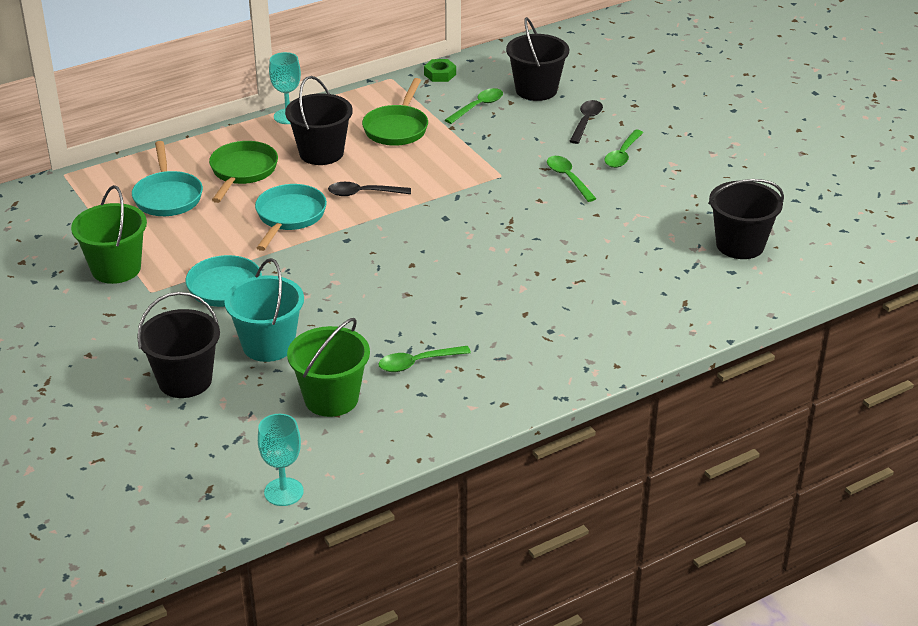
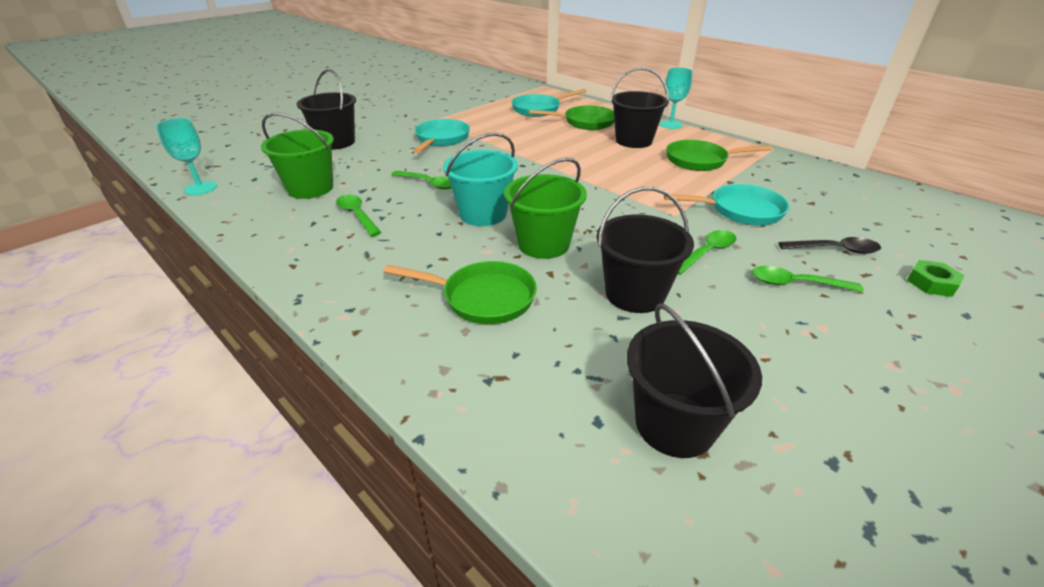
camera: 75 degrees right, 0 degrees up
green bucket [71,185,147,284] -> green bucket moved to [504,157,587,259]
turquoise bucket [224,258,304,362] -> turquoise bucket moved to [443,132,518,226]
turquoise pan [255,184,327,251] -> turquoise pan moved to [664,184,789,225]
black spoon [328,182,411,196] -> none
green nut [424,59,456,82] -> green nut moved to [907,260,965,297]
green spoon [445,88,503,124] -> green spoon moved to [391,171,451,189]
black bucket [506,17,569,101] -> black bucket moved to [597,187,694,313]
none -> green pan [383,261,537,324]

